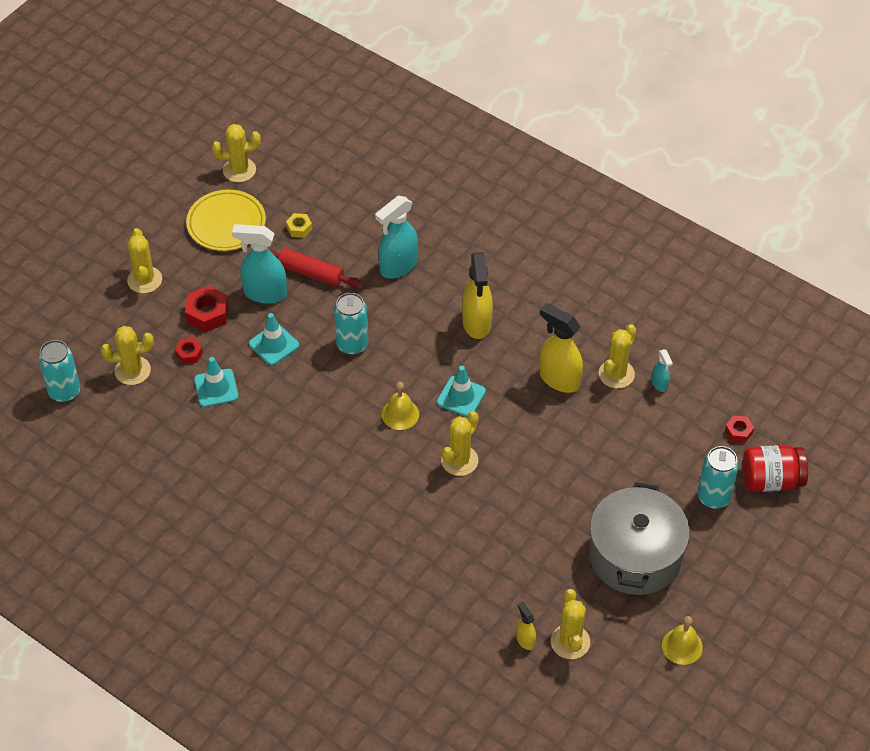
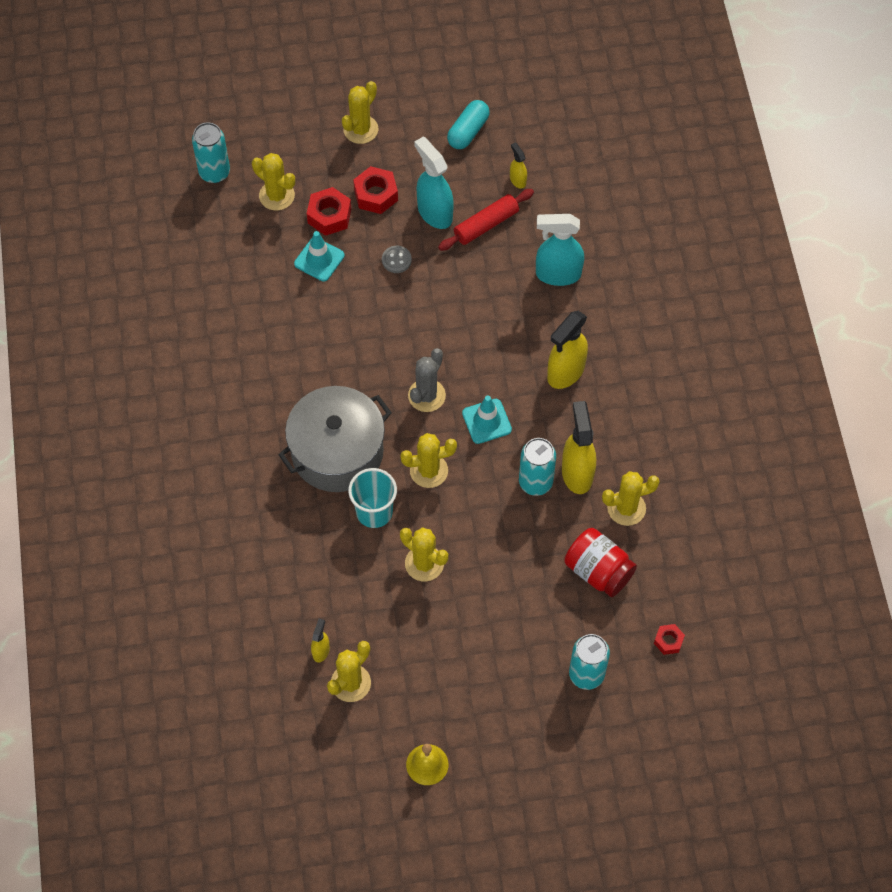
camera: 45 degrees right, 10 degrees up
red nut [175,338,203,364] -> red nut [307,187,351,236], size x1.70
yellow plate [186,190,266,251] -> turquoise capsule [447,100,490,149]
yellow cactus [212,124,261,182] -> yellow cactus moved to [400,527,448,581]
turquoise traffic cone [249,313,299,365] -> grey button [382,246,412,273]
red rolling pin [269,248,362,288] -> red rolling pin turned 75 degrees clockwise [438,189,534,251]
yellow nut [286,213,312,238] -> yellow spray bottle [510,142,527,189]
turquoise can [334,293,368,355] -> turquoise can moved to [519,438,556,496]
yellow bell [382,382,419,430] -> grey cactus [408,348,446,412]
grey pot [589,482,690,595] -> grey pot moved to [278,386,392,492]
turquoise spray bottle [652,349,673,392] -> none
red jar [743,445,808,492] -> red jar moved to [564,528,637,597]
none -> turquoise cup [348,468,397,528]

